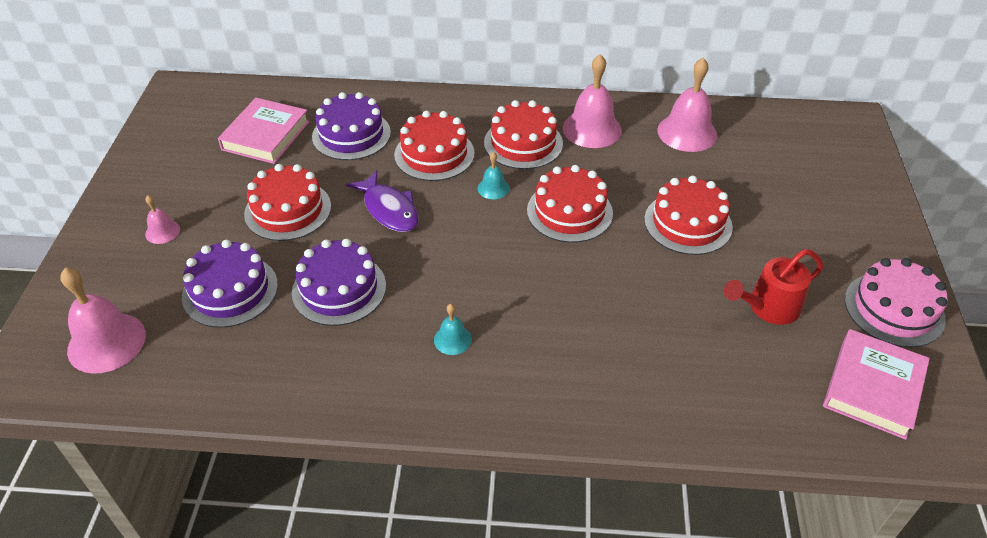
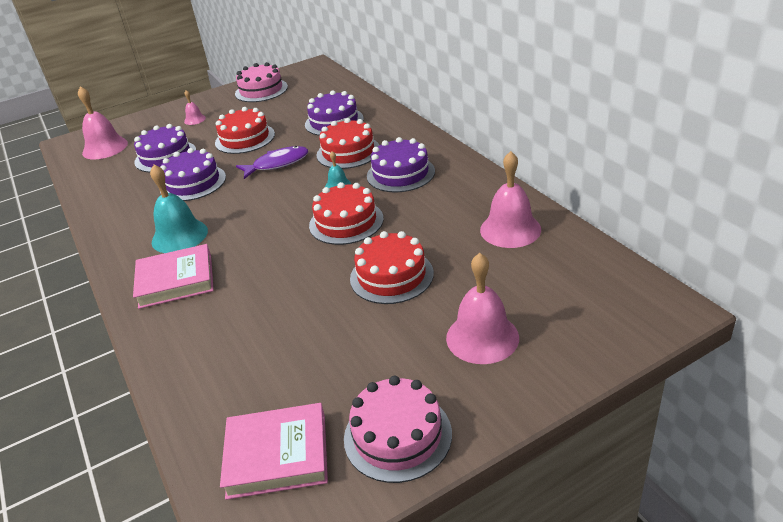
camera: 60 degrees right, 10 degrees down
pink book [218,98,310,164] -> pink book moved to [133,244,214,309]
purple fish [346,170,419,232] -> purple fish turned 135 degrees counterclockwise [236,146,308,179]
turquoise bell [434,304,472,355] -> turquoise bell [150,164,208,253], size x1.98
red cake [484,100,563,169] -> purple cake [367,137,435,193]
pink bell [563,54,622,148] -> pink bell moved to [446,253,519,364]
red watering can [724,249,823,325] -> none
none -> pink cake [235,62,288,102]

